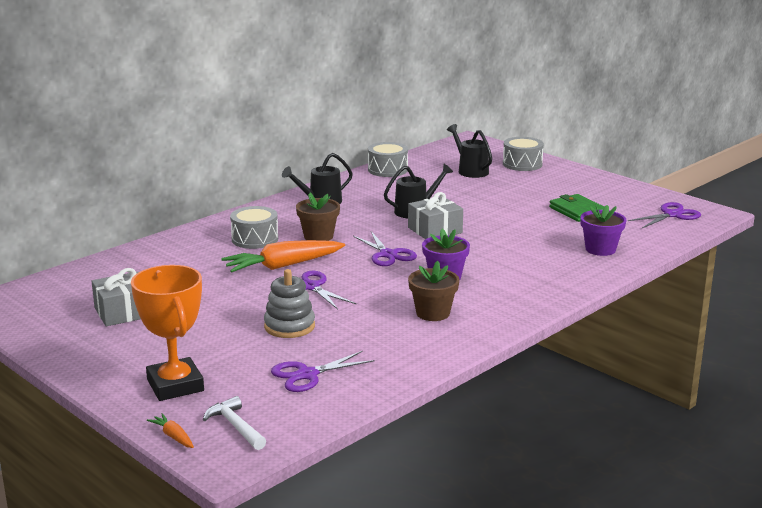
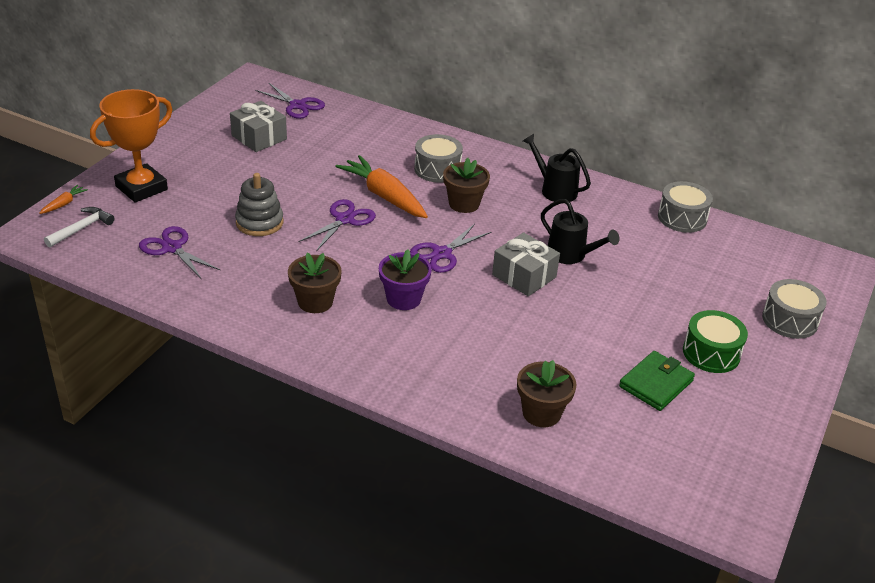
camera: 70 degrees right, 15 degrees up
black watering can [447,124,492,178] -> none
purple flower pot [580,205,626,256] -> brown flower pot [517,360,577,427]
purple scissors [628,202,701,228] -> purple scissors moved to [255,83,325,119]
none -> green drum [683,310,748,373]

